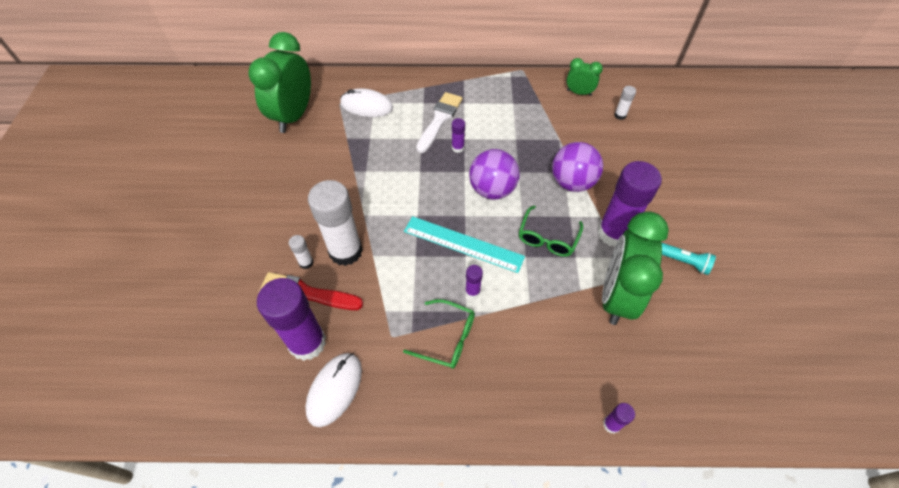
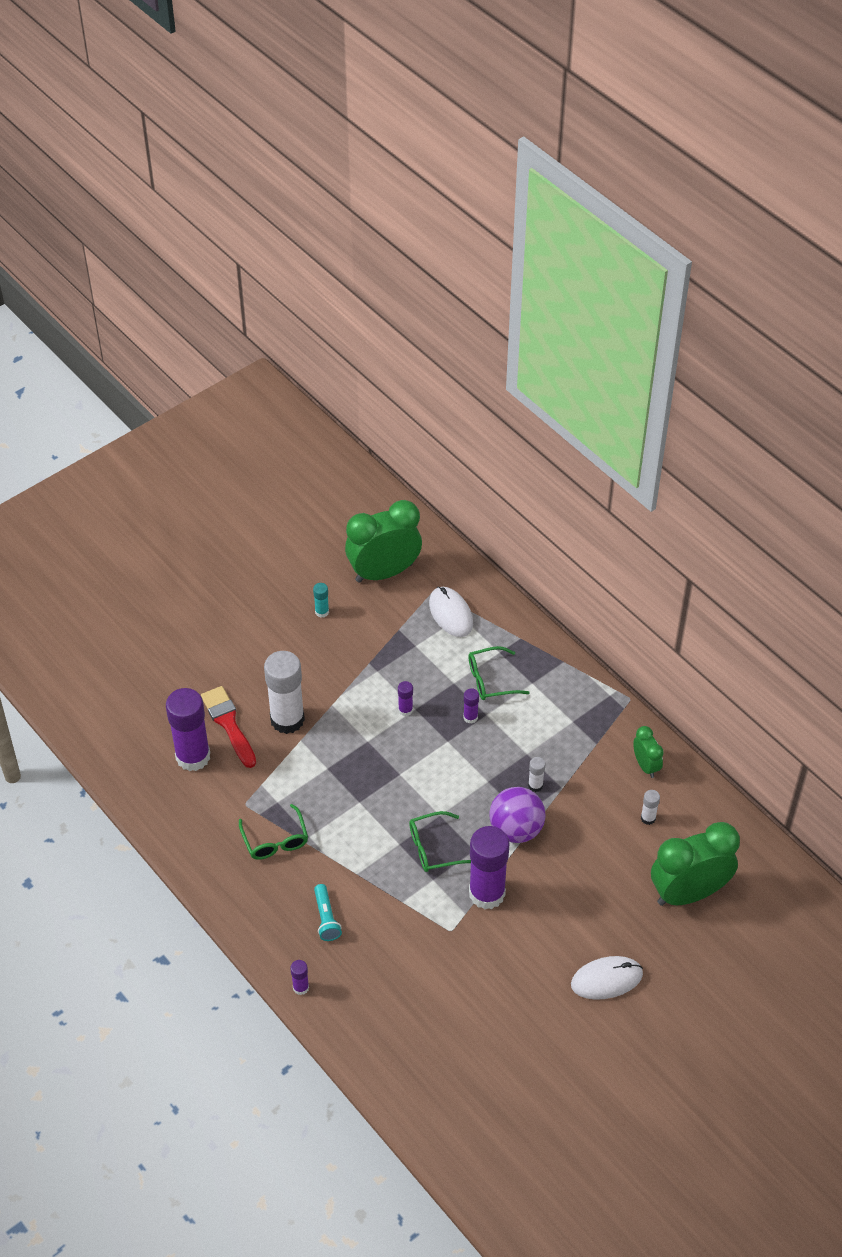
camera: 50 degrees right, 5 degrees down
white glue stick [289,235,314,269] -> white glue stick moved to [528,757,546,792]
white mouse [305,353,362,427] -> white mouse moved to [571,956,643,1000]
turquoise ruler [404,216,525,273] -> none
white brush [416,92,463,153] -> green glasses [469,646,530,700]
purple glue stick [465,265,483,299] -> purple glue stick moved to [398,681,413,716]
purple ball [469,149,520,200] -> none
green clock [602,211,669,325] -> green clock moved to [651,822,740,906]
turquoise flashlight [661,242,716,275] -> turquoise flashlight moved to [314,884,342,941]
none -> turquoise glue stick [313,583,329,618]

